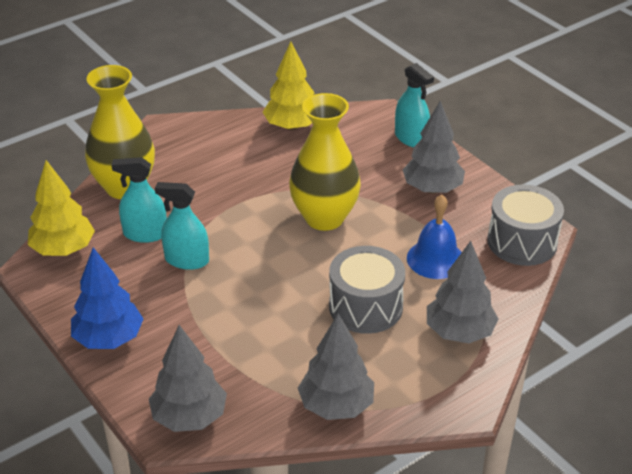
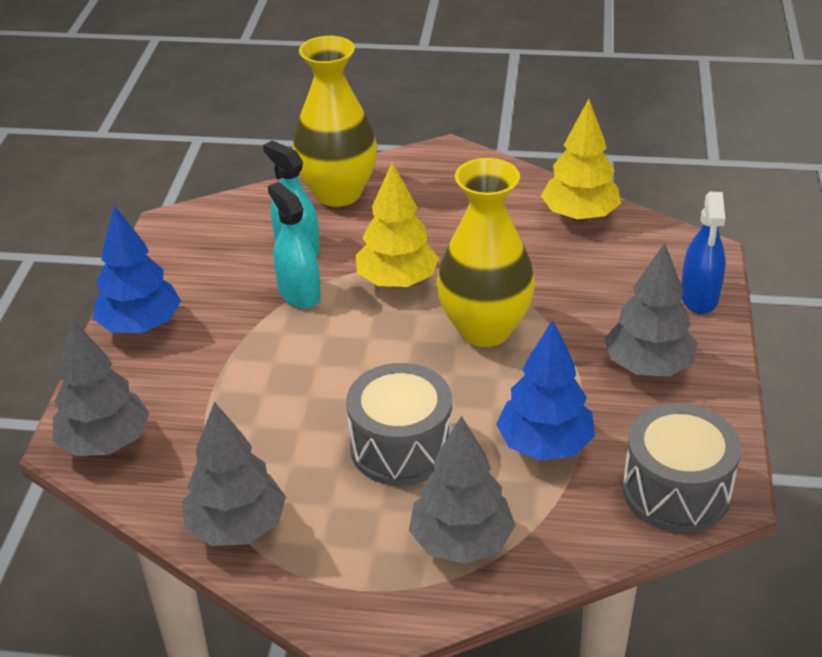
camera: 45 degrees right, 0 degrees up
yellow tree [28,160,95,256] -> yellow tree moved to [355,162,439,288]
turquoise spray bottle [395,63,434,148] -> blue spray bottle [681,192,725,314]
blue bell [407,195,462,279] -> blue tree [496,320,595,460]

